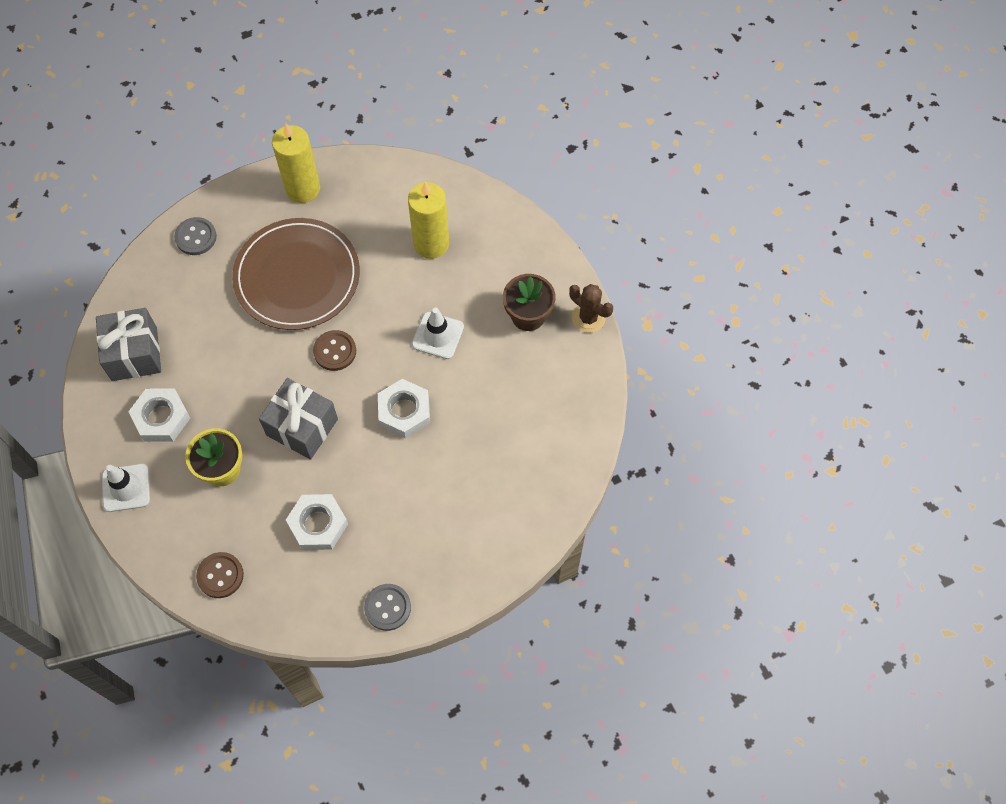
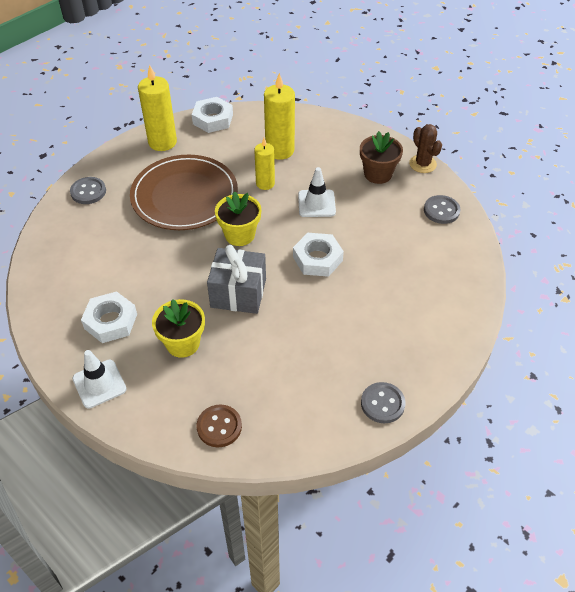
camera: 20 degrees left, 15 degrees down
grey gift [96,308,161,381] -> none
white nut [286,494,348,550] -> white nut moved to [192,97,233,133]
brown button [313,330,356,371] -> yellow flower pot [215,191,261,246]
brown cactus [569,284,613,333] -> brown cactus turned 45 degrees clockwise [409,124,442,173]
none -> yellow candle [254,138,275,190]
none -> grey button [424,195,460,224]

